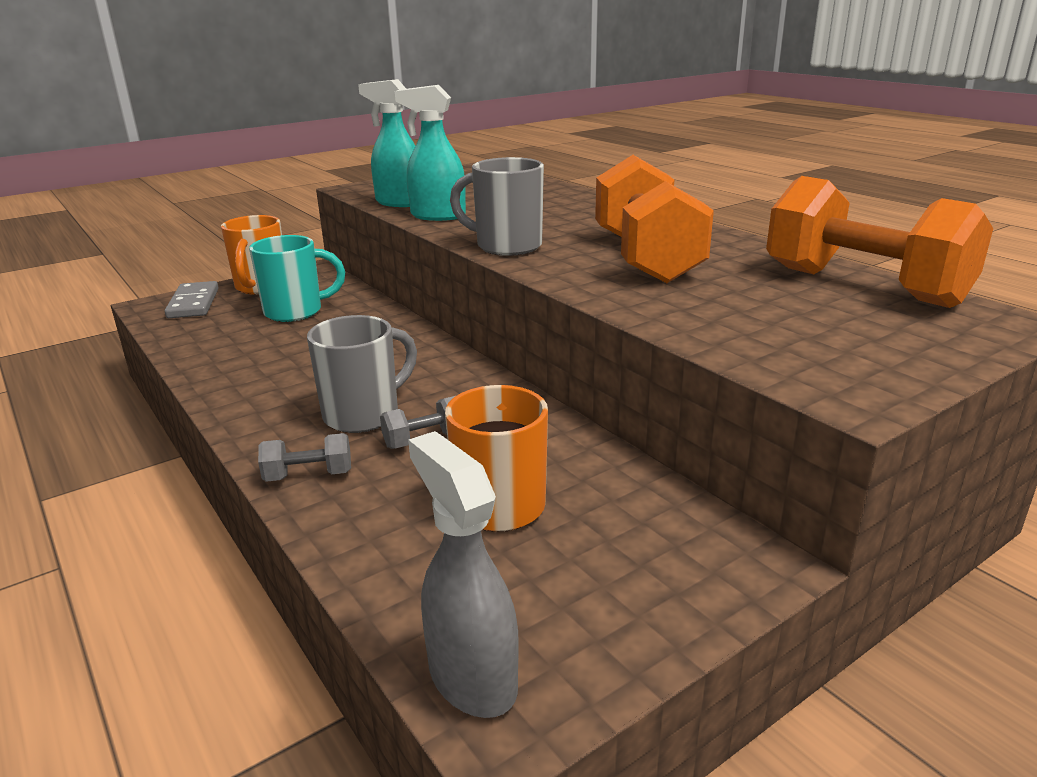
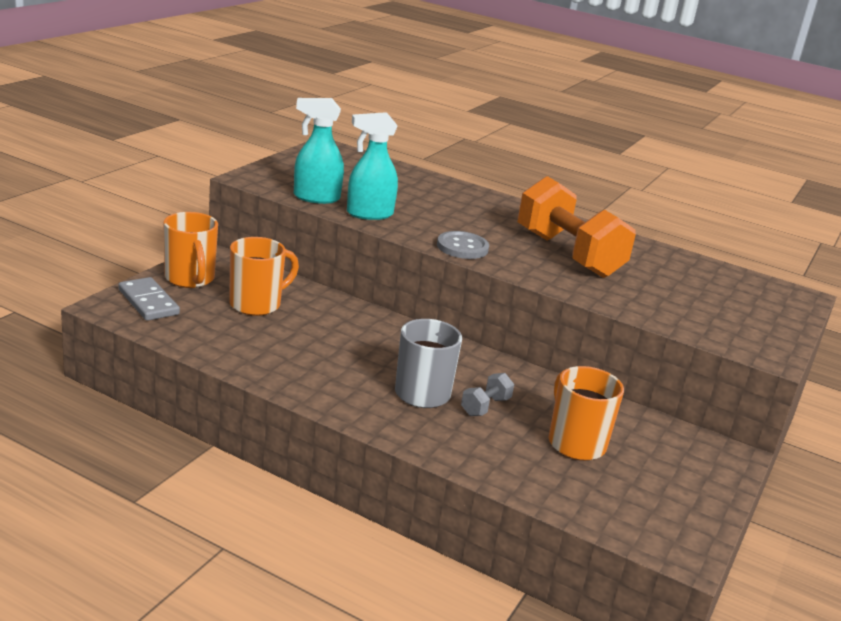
camera: 30 degrees left, 0 degrees up
turquoise mug [249,235,345,322] -> orange mug [229,237,299,316]
grey dumbbell [258,433,351,482] -> none
grey spray bottle [408,431,519,718] -> none
grey mug [450,157,544,256] -> grey button [437,231,489,259]
orange dumbbell [766,176,993,308] -> none

